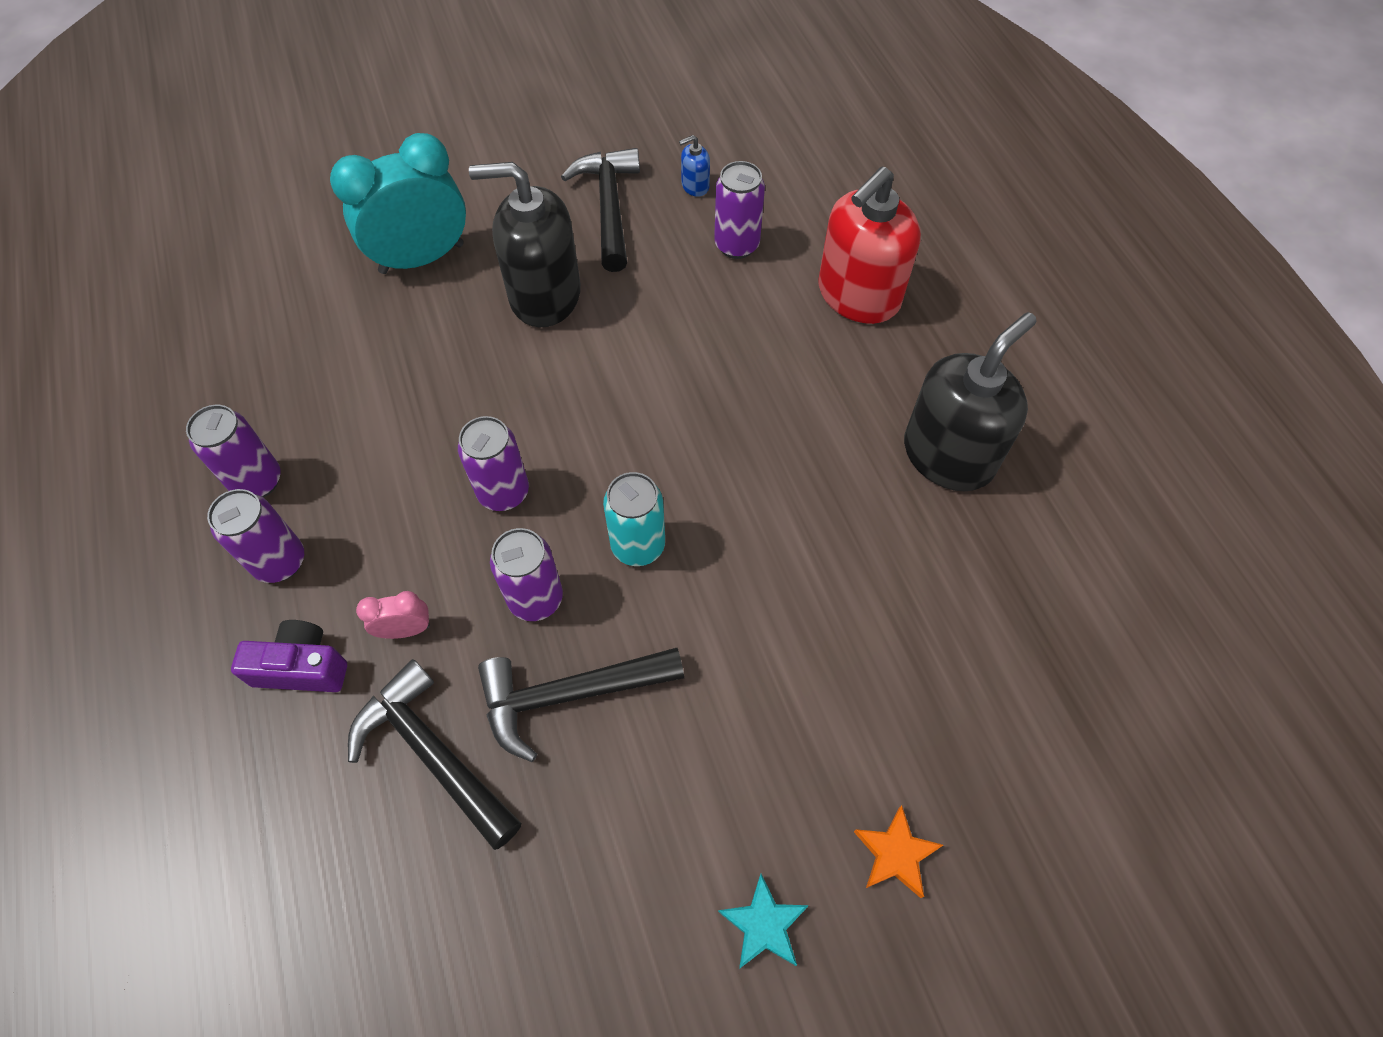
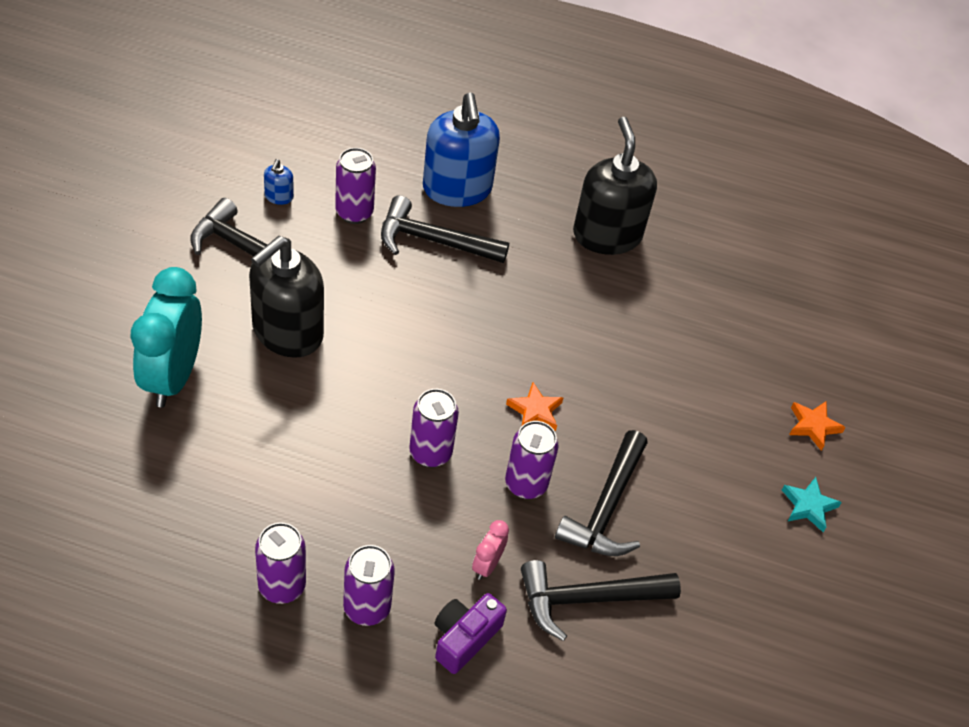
camera: 60 degrees left, 10 degrees down
turquoise can [603,472,665,566] -> orange star [506,382,564,431]
red soap dispenser [819,166,921,324] -> blue soap dispenser [423,93,500,207]
none -> black hammer [381,195,509,263]

